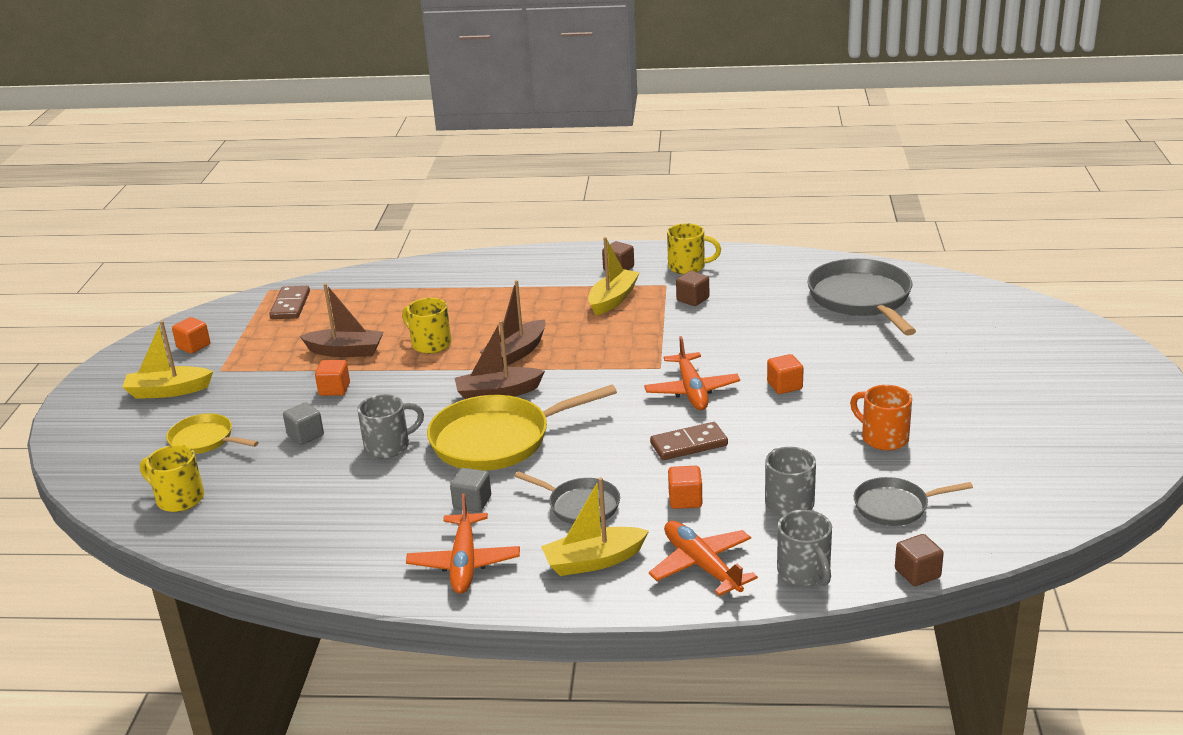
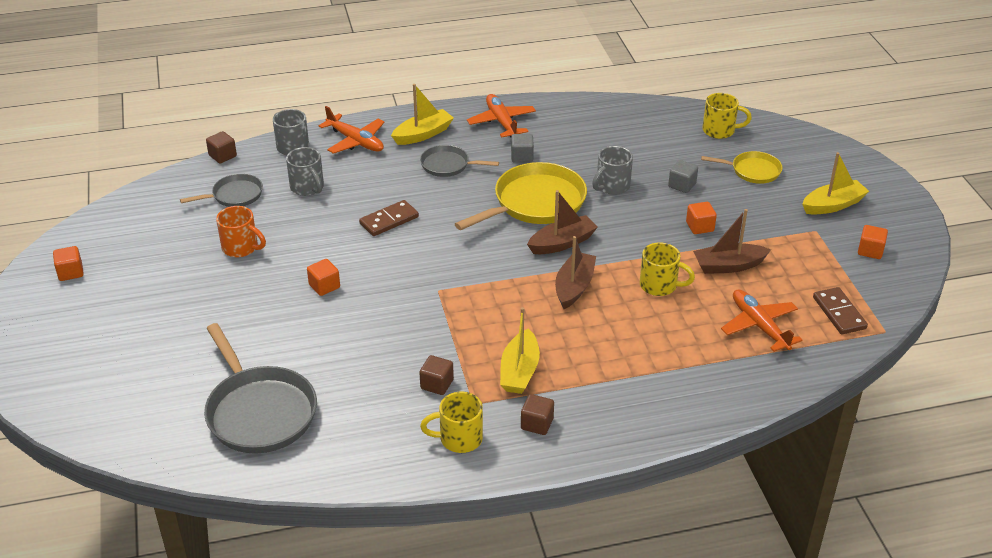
camera: 160 degrees right, 10 degrees up
orange plane [644,336,740,410] -> orange plane moved to [721,290,803,352]
orange cube [668,466,702,509] -> orange cube moved to [53,246,84,281]

